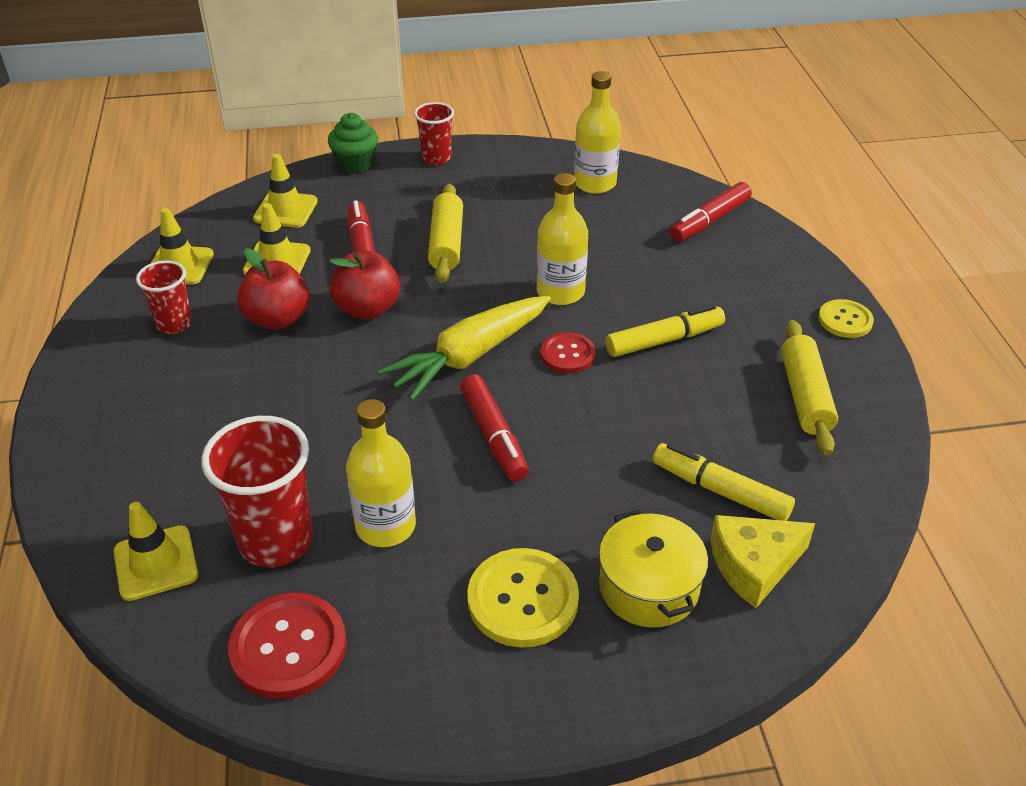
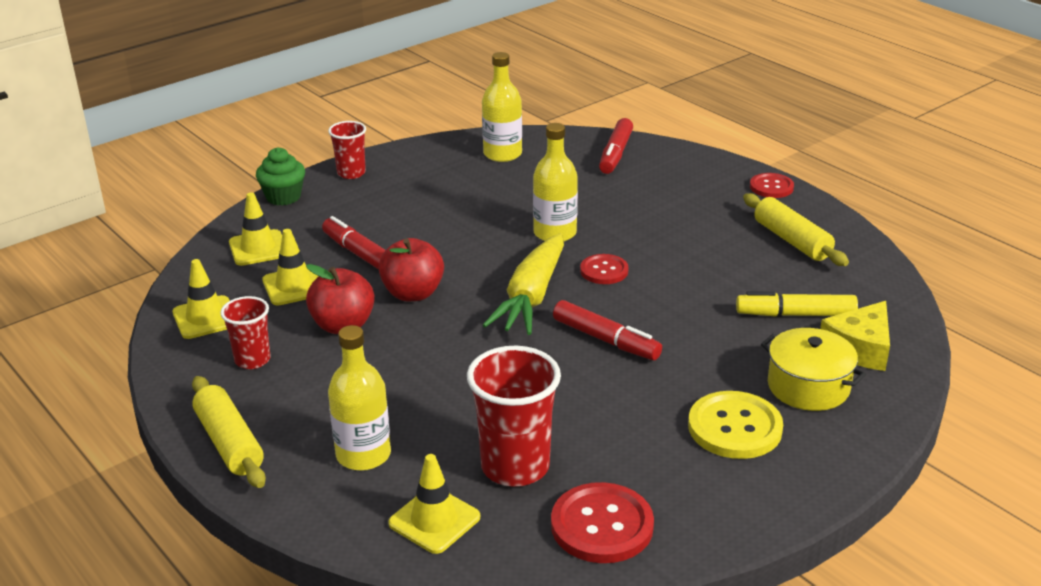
camera: 30 degrees left, 10 degrees down
yellow bottle [346,399,416,547] -> yellow bottle moved to [328,325,391,471]
yellow rolling pin [428,184,463,283] -> yellow rolling pin moved to [192,376,266,488]
yellow marker [605,305,725,357] -> none
yellow button [818,299,874,338] -> red button [750,173,794,198]

